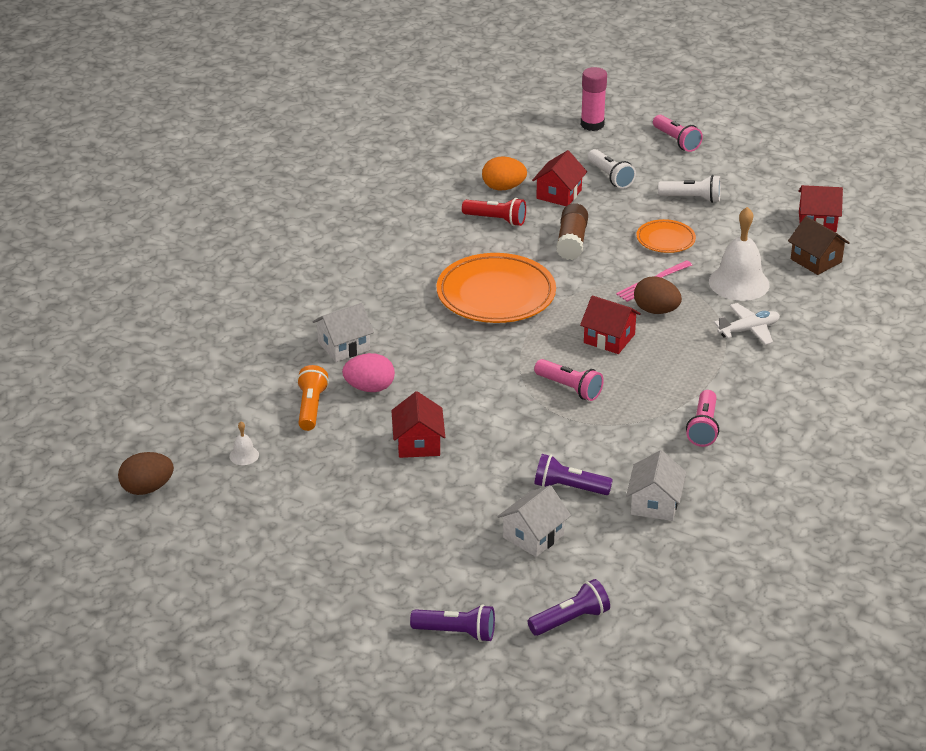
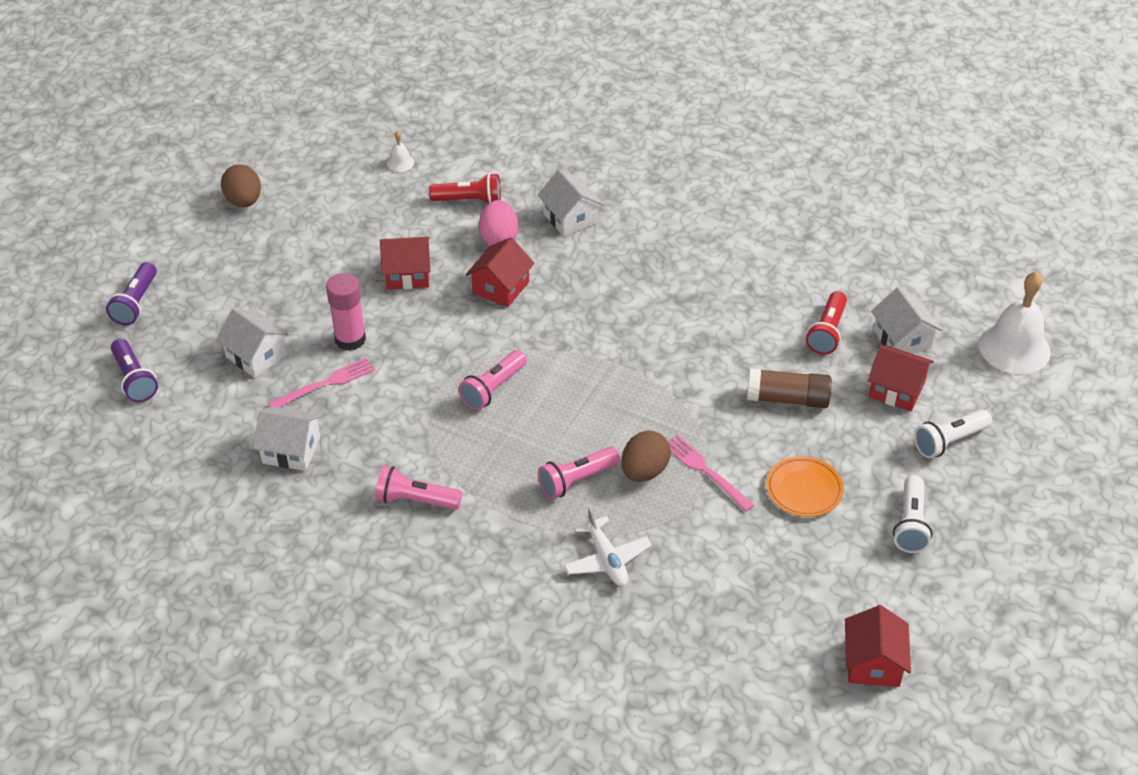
camera: 90 degrees right, 10 degrees up
brown egg [118,452,174,495] -> brown egg moved to [221,164,261,208]
orange flashlight [297,365,329,431] -> red flashlight [429,173,501,204]
orange plate [437,253,556,323] -> none
orange egg [482,156,527,191] -> white house [871,287,942,354]
purple flashlight [535,454,613,495] -> pink fork [268,358,375,408]
red house [580,296,641,354] -> red house moved to [466,237,534,307]
pink glue stick [581,67,607,131] -> pink glue stick moved to [326,273,366,351]
pink flashlight [653,115,703,152] -> pink flashlight moved to [538,447,620,499]
white bell [709,207,770,301] -> white bell moved to [979,272,1051,374]
brown house [788,216,850,275] -> none

